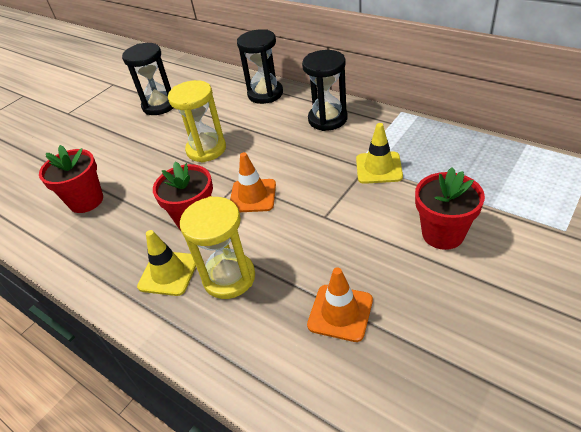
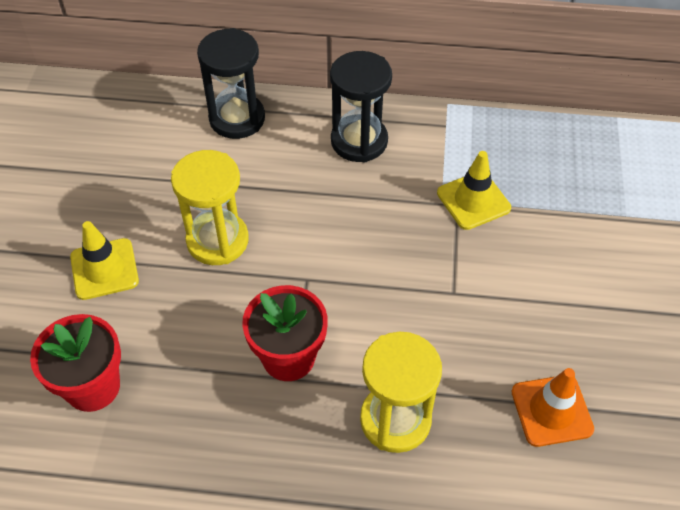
camera: 35 degrees left, 10 degrees up
black hourglass [122,43,173,115] -> none
yellow traffic cone [137,230,196,296] -> yellow traffic cone moved to [70,221,139,300]
orange traffic cone [230,152,276,212] -> none
red flower pot [415,168,485,250] -> none

